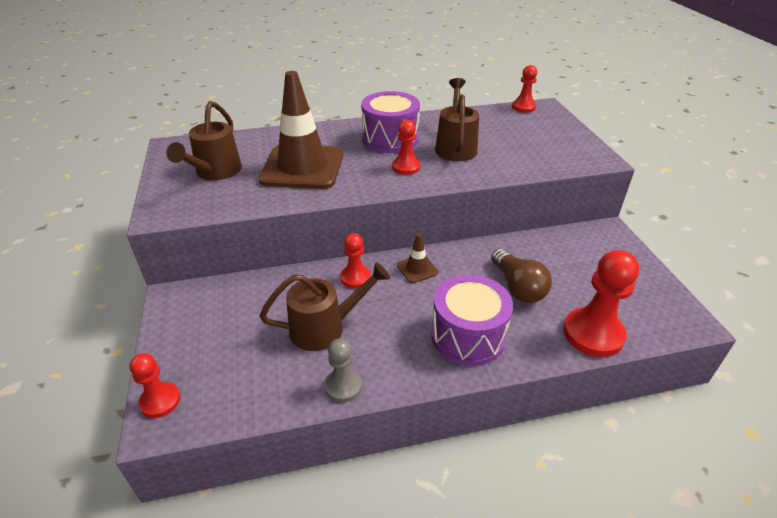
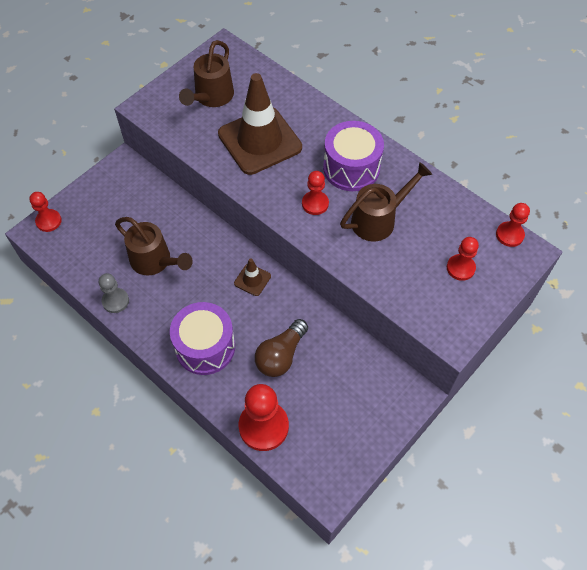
camera: 55 degrees right, 20 degrees up
brown watering can [166,101,242,180] -> brown watering can turned 45 degrees counterclockwise [179,40,234,107]
red pawn [340,233,371,288] -> red pawn moved to [447,237,479,281]

